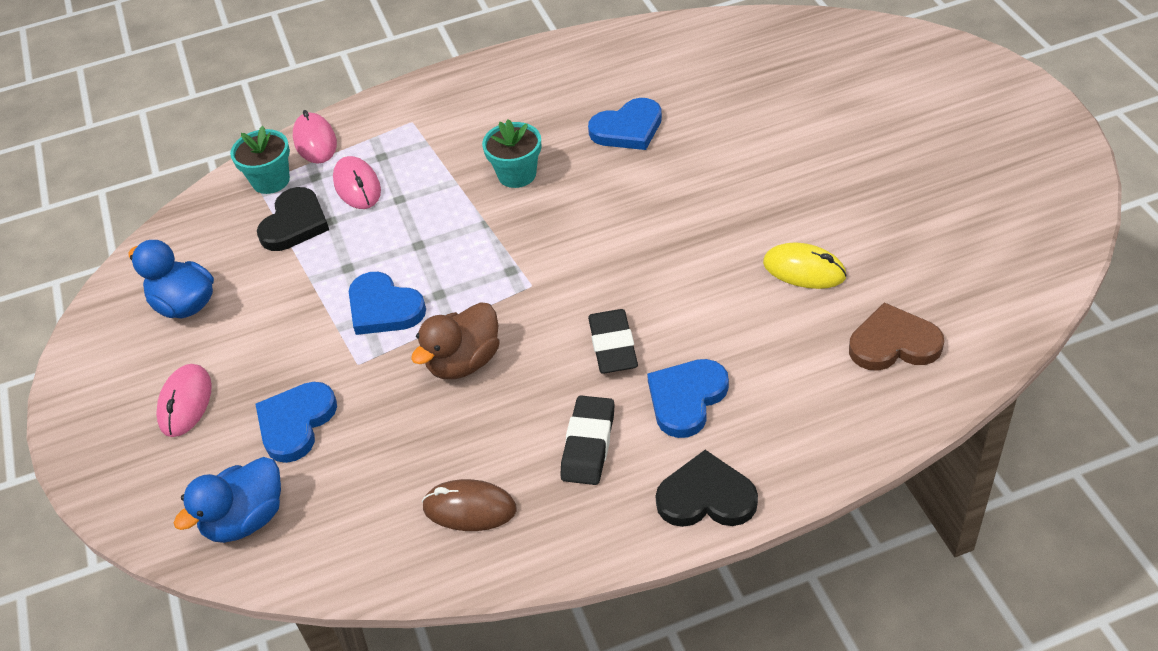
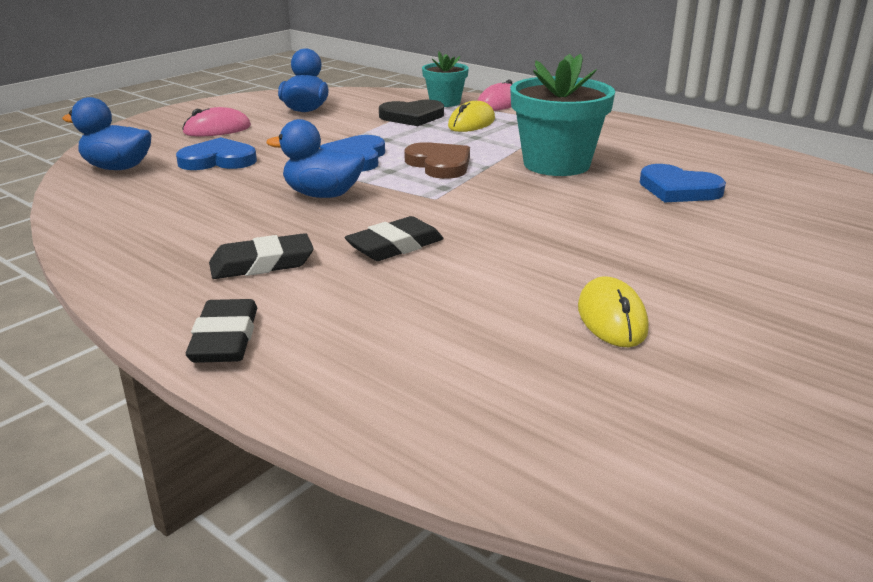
camera: 55 degrees right, 20 degrees down
pink mouse [333,156,381,209] -> yellow mouse [448,101,495,132]
brown duck [411,302,500,379] -> blue duck [266,119,365,198]
brown mouse [422,479,517,531] -> none
turquoise flower pot [482,119,541,188] -> turquoise flower pot [510,53,615,176], size x1.75
blue heart [647,359,729,438] -> none
black heart [655,450,758,527] -> black eraser [186,299,257,363]
brown heart [849,302,944,371] -> brown heart moved to [404,142,470,179]

